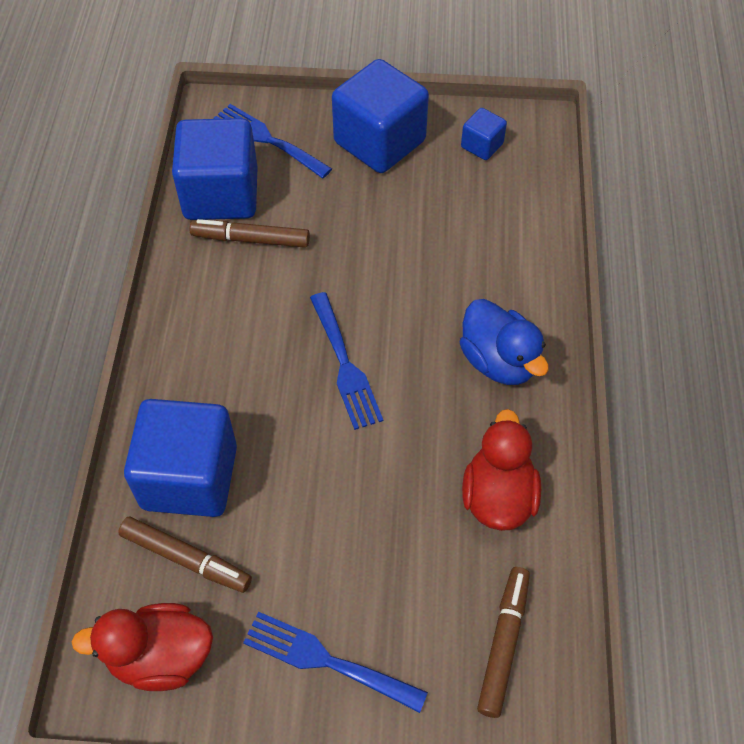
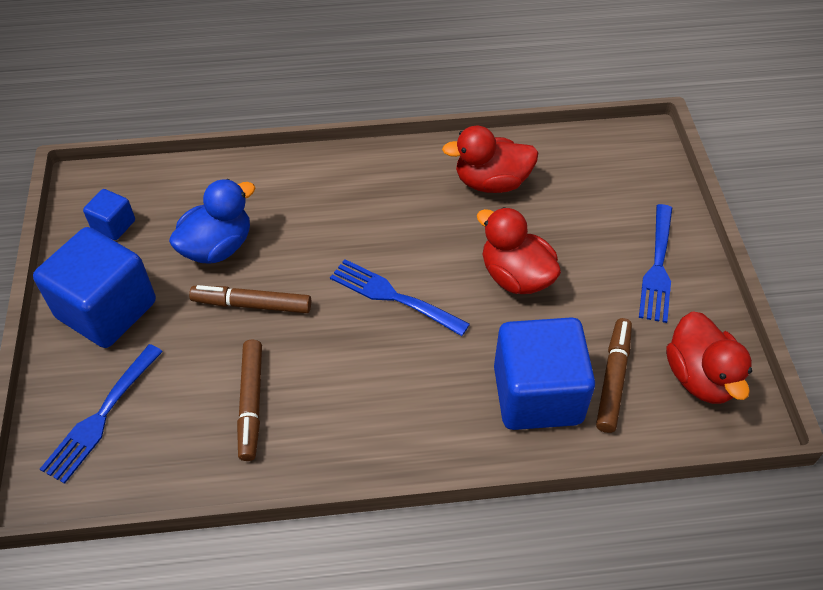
camera: 100 degrees left, 5 degrees down
blue cube [172,118,257,220] -> none
blue fork [310,292,383,430] -> blue fork turned 120 degrees counterclockwise [330,259,470,336]
blue duck [460,299,549,385] -> blue duck moved to [169,179,255,264]
brown marker [477,567,530,718] -> brown marker moved to [189,285,311,313]
none -> red duck [477,207,561,294]

